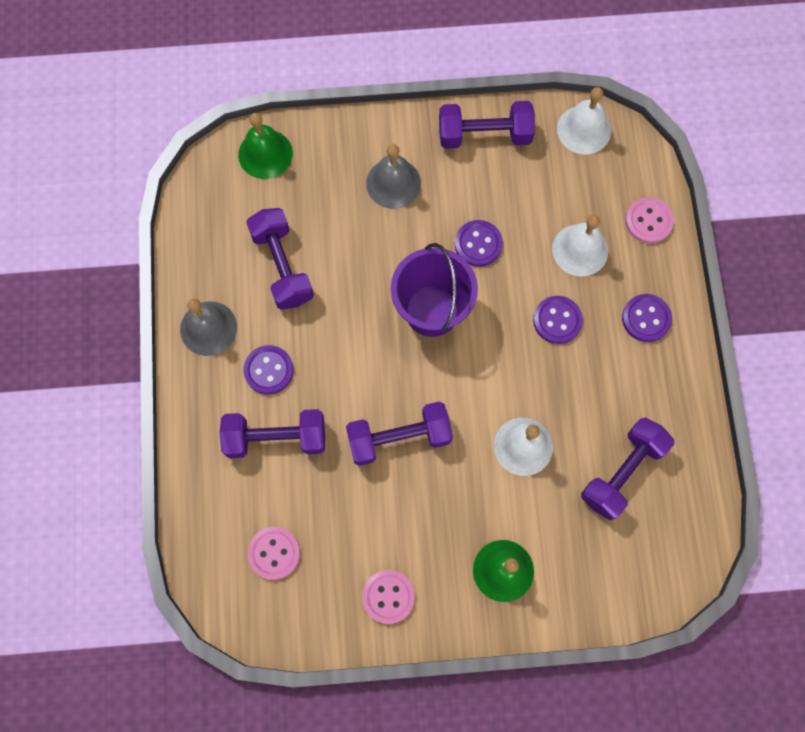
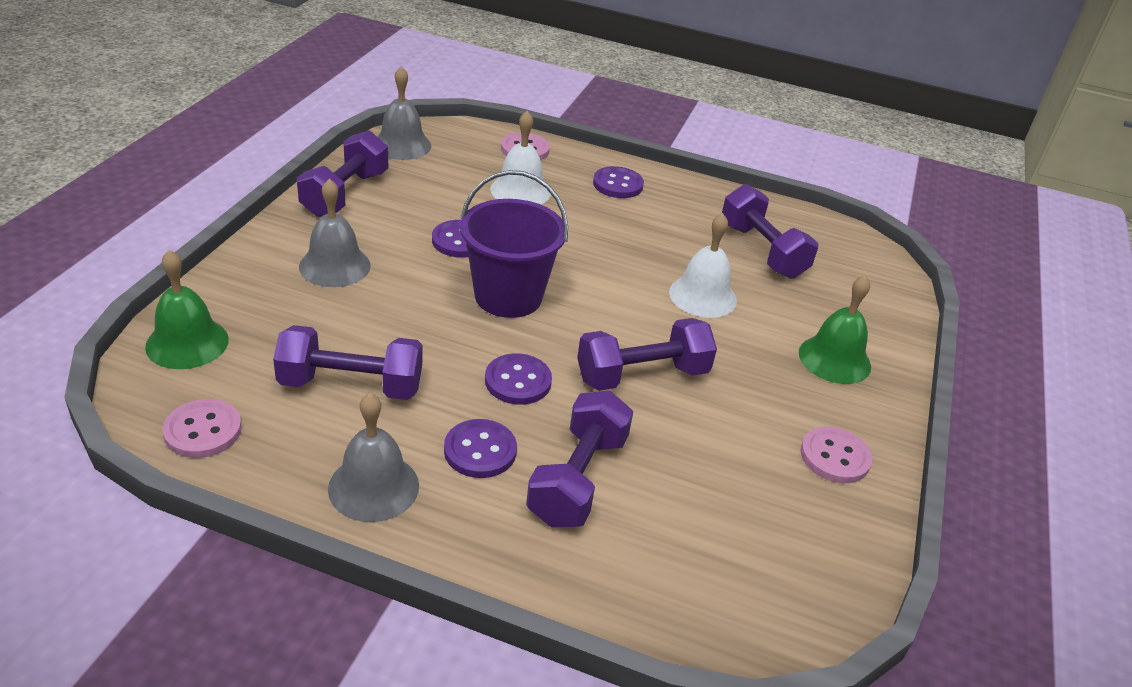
camera: 70 degrees left, 35 degrees down
pink button [248,527,300,580] -> pink button moved to [162,399,242,458]
purple dumbbell [346,401,453,466] -> purple dumbbell turned 60 degrees clockwise [577,318,717,391]
purple button [533,296,583,344] -> purple button moved to [485,353,552,405]
white bell [557,87,611,154] -> grey bell [377,66,431,160]

